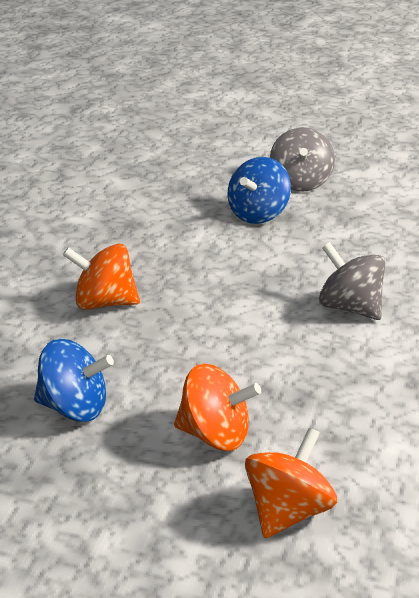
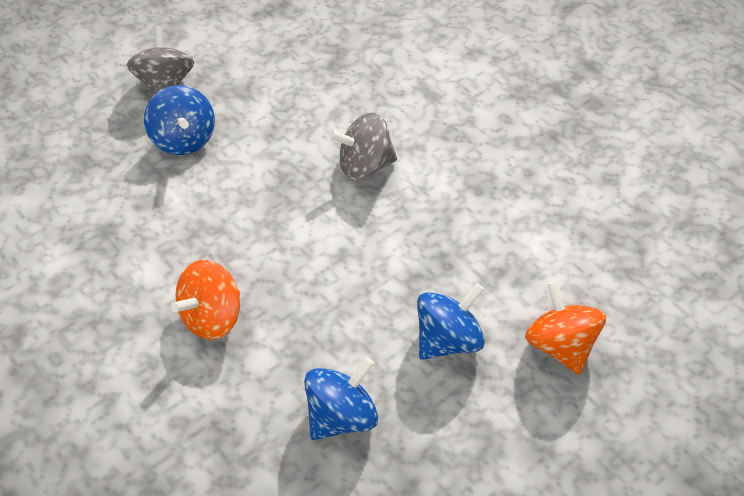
camera: 55 degrees left, 20 degrees up
orange spinning top [174,364,261,451] -> blue spinning top [417,283,485,360]
grey spinning top [270,127,335,192] -> grey spinning top turned 135 degrees counterclockwise [127,26,194,95]

